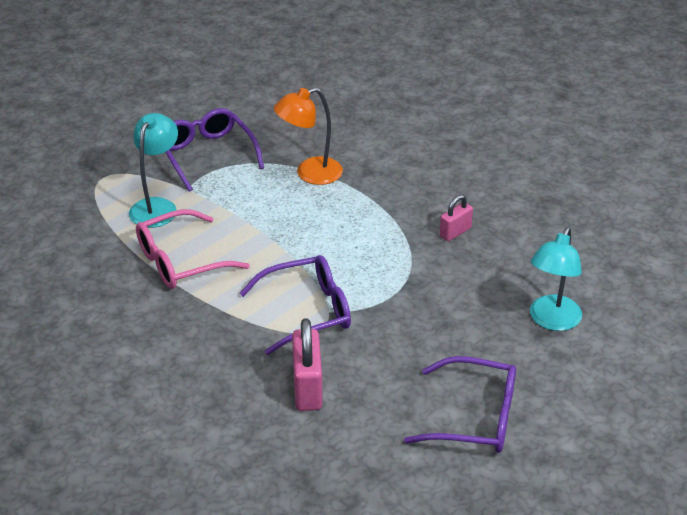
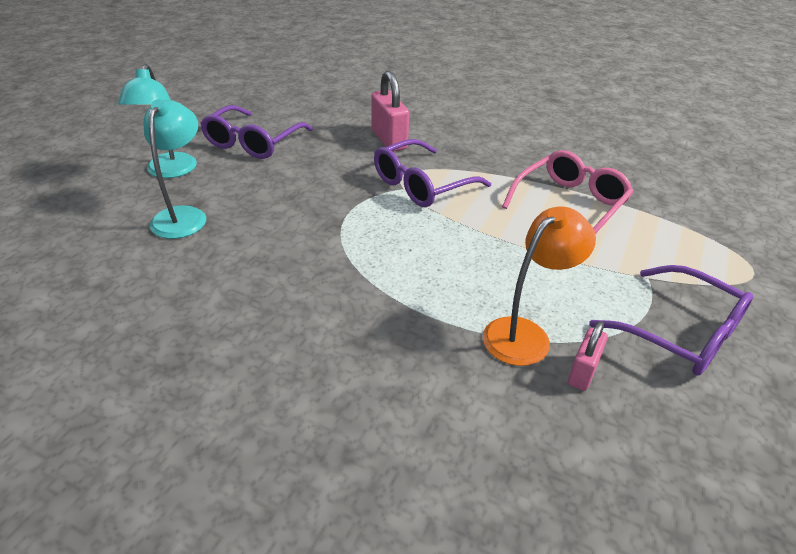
camera: 160 degrees right, 0 degrees up
turquoise lamp [129,113,178,228] -> turquoise lamp moved to [118,64,197,178]
purple glasses [404,356,516,453] -> purple glasses turned 60 degrees counterclockwise [200,105,313,159]
pink padlock [440,195,473,241] -> pink padlock moved to [568,321,608,391]

